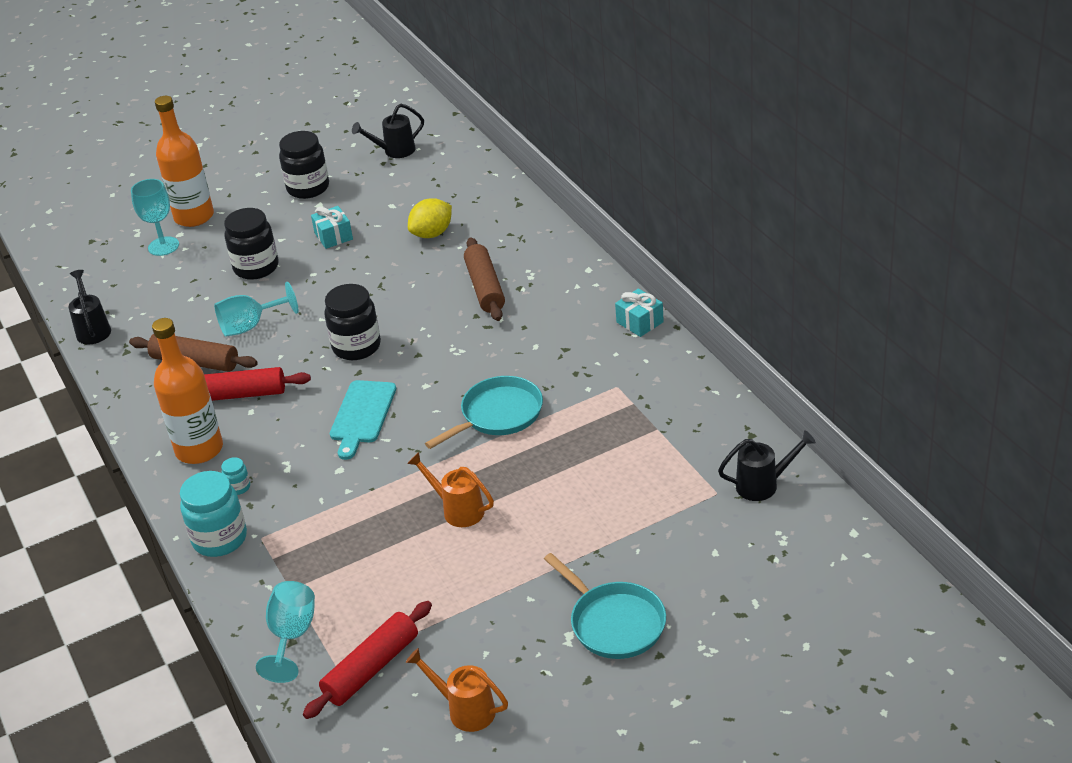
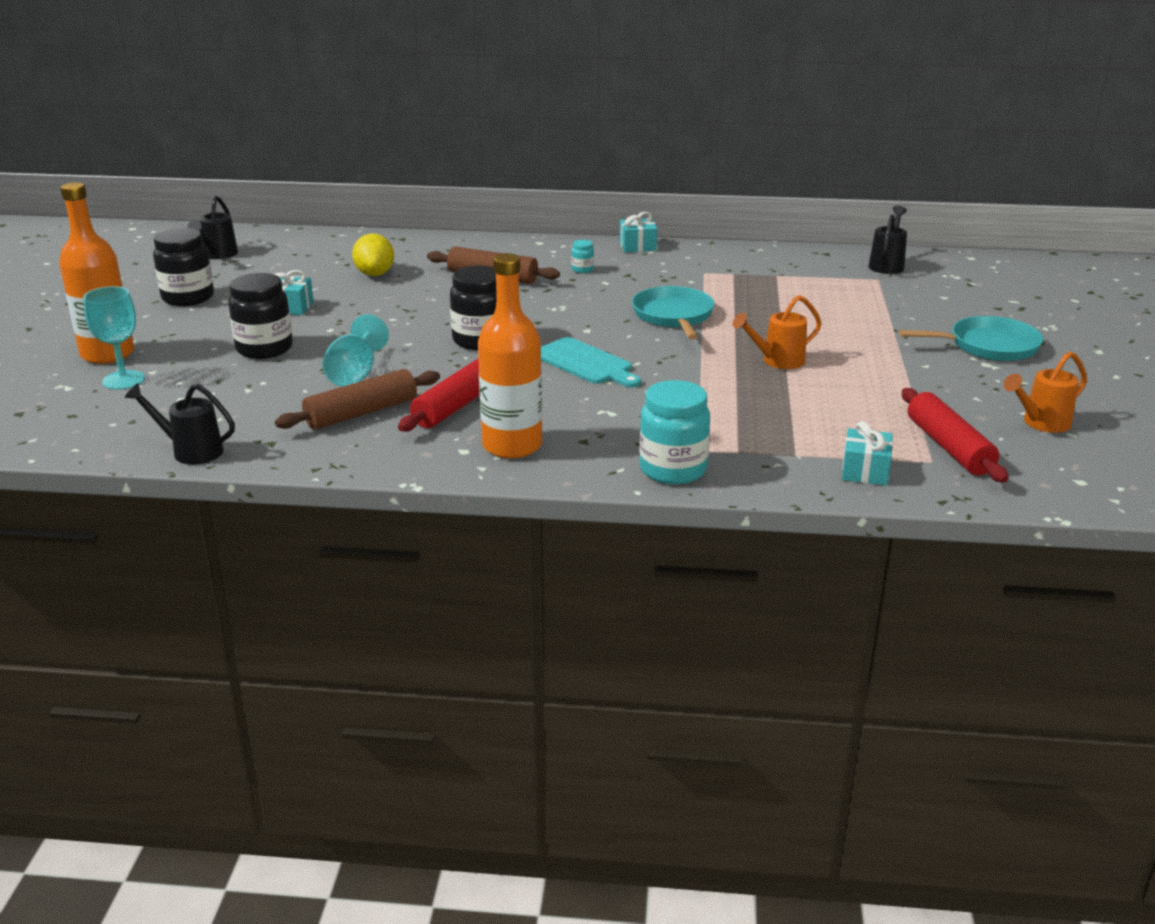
camera: 60 degrees left, 10 degrees down
turquoise jar [221,457,250,495] -> turquoise jar moved to [571,240,594,273]
turquoise goblet [256,581,315,683] -> turquoise gift [842,421,893,485]

